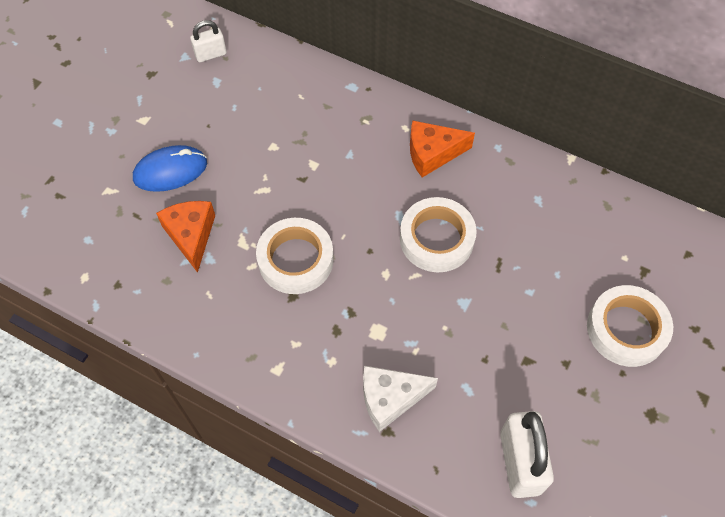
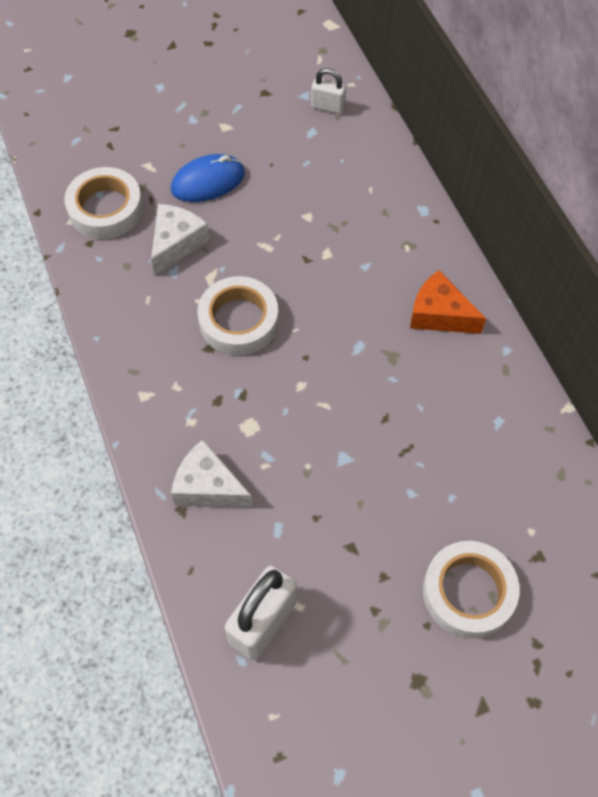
camera: 40 degrees right, 0 degrees up
blue mouse [133,145,207,192] -> blue mouse turned 45 degrees counterclockwise [171,154,245,202]
orange cheese [156,201,215,273] -> white cheese [151,204,210,276]
white tape [400,197,477,272] -> white tape moved to [64,167,143,239]

